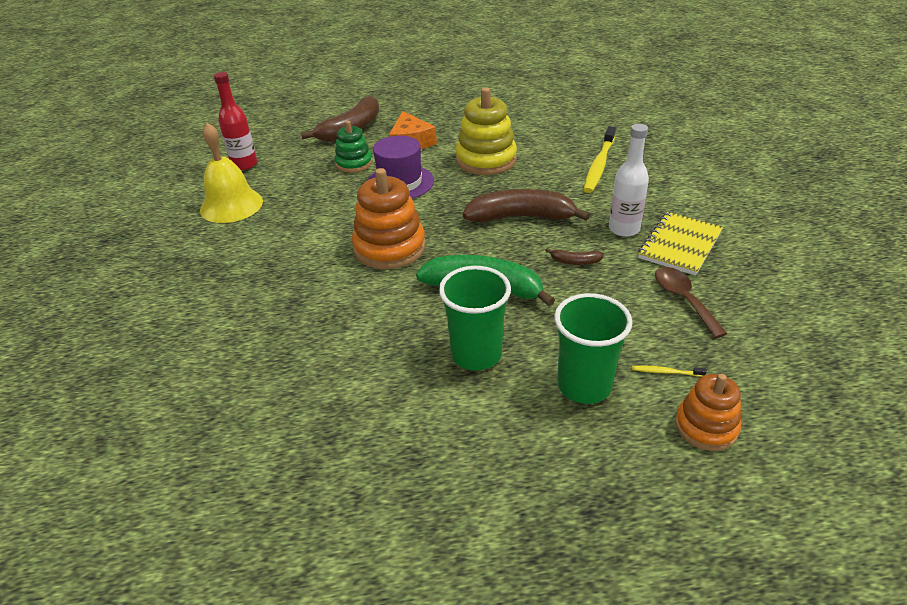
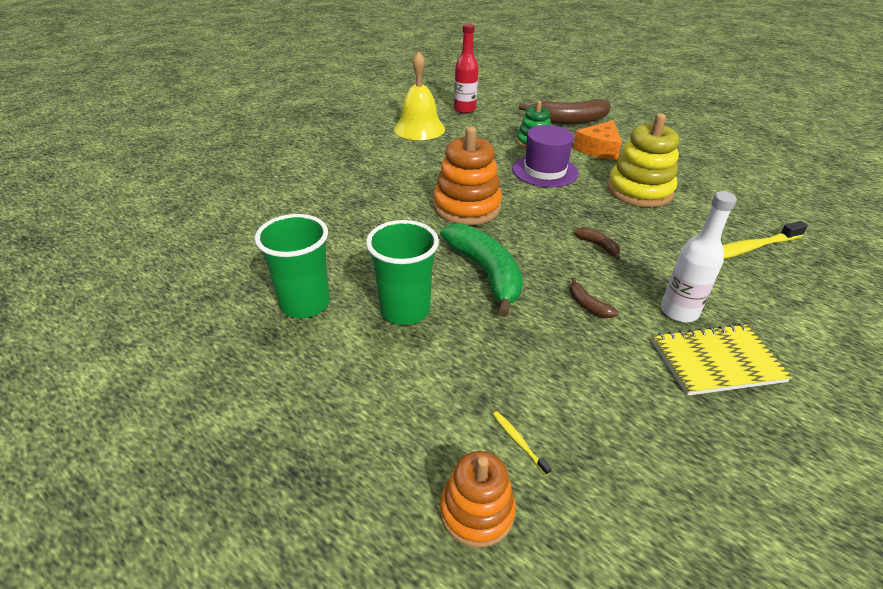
camera: 45 degrees right, 0 degrees up
brown banana [463,189,590,222] -> brown banana [574,228,620,260], size x0.43
green cup [554,293,632,404] -> green cup moved to [255,214,330,318]
brown spoon [655,267,728,338] -> none

